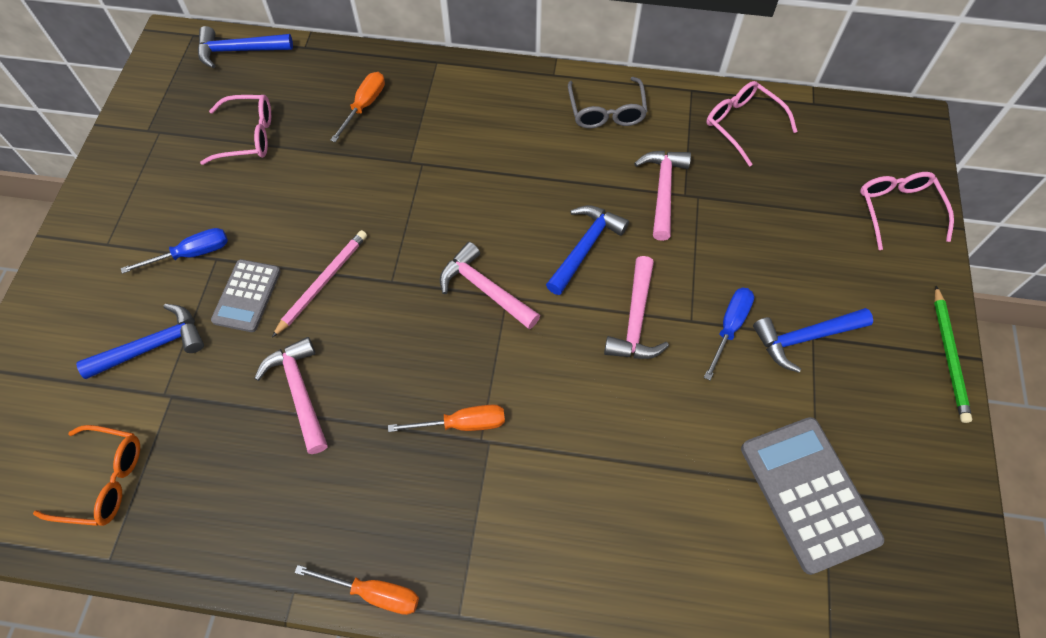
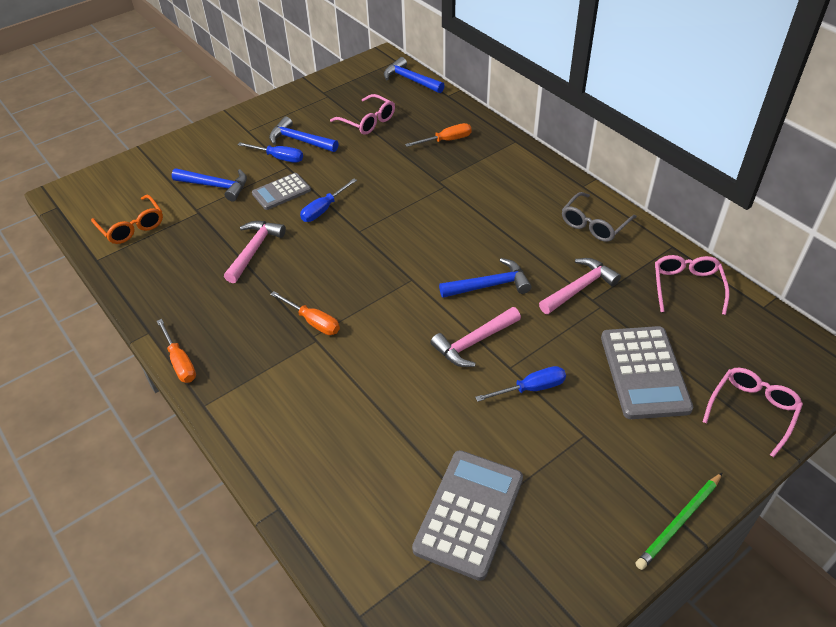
camera: 45 degrees right, 15 degrees down
pink pencil [272,230,367,337] -> blue screwdriver [300,178,357,222]
pink hammer [440,242,540,330] -> none
blue hammer [753,308,873,373] -> blue hammer moved to [269,117,338,152]
none -> grey calculator [601,326,694,419]

